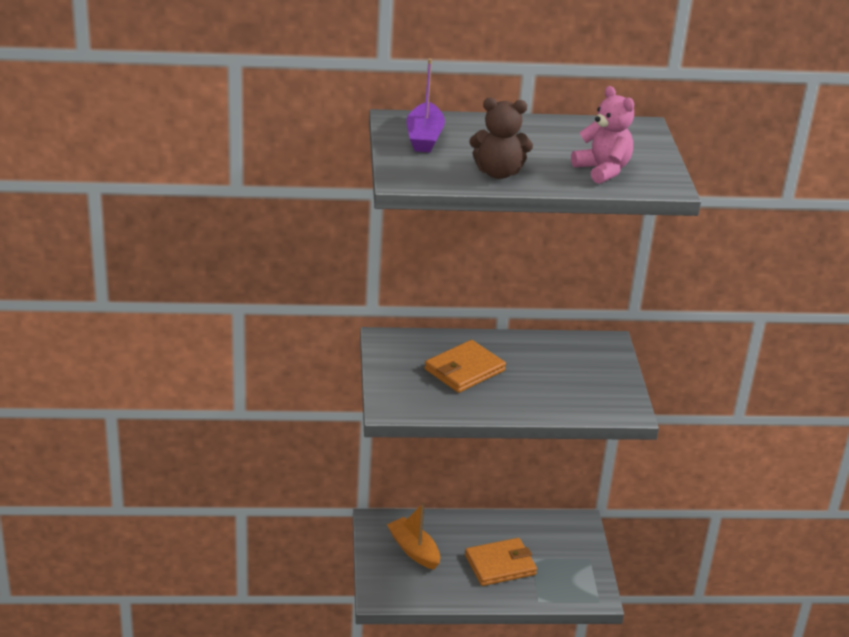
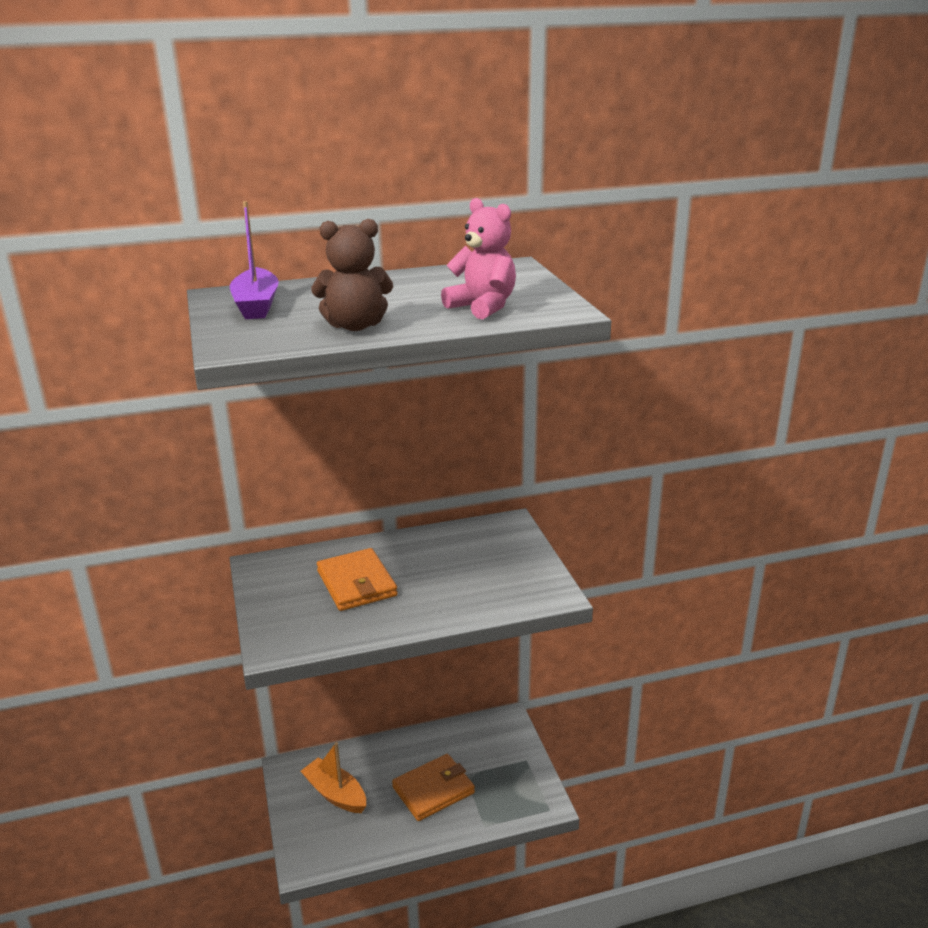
camera: 10 degrees left, 5 degrees down
orange wallet [424,340,506,393] -> orange wallet turned 60 degrees counterclockwise [317,548,398,611]

